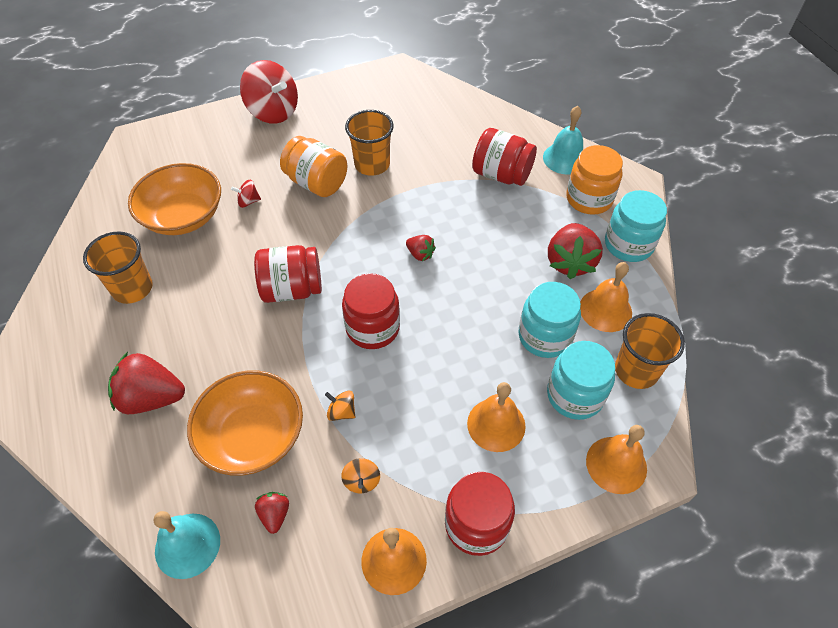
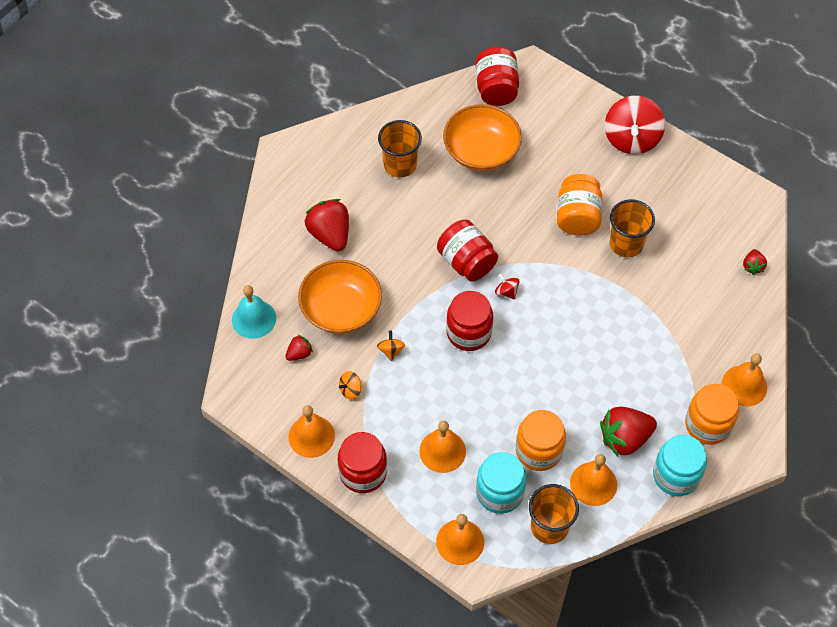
camera: 60 degrees right, 5 degrees up
red spinning top [231,180,261,208] -> red spinning top moved to [495,274,519,300]
red strawberry [406,235,436,261] -> red strawberry moved to [743,249,767,275]
red jar [472,128,537,186] -> red jar moved to [475,47,519,106]
turquoise jar [518,282,581,358] -> orange jar [516,410,566,471]
turquoise bell [543,106,583,175] -> orange bell [722,354,767,406]

